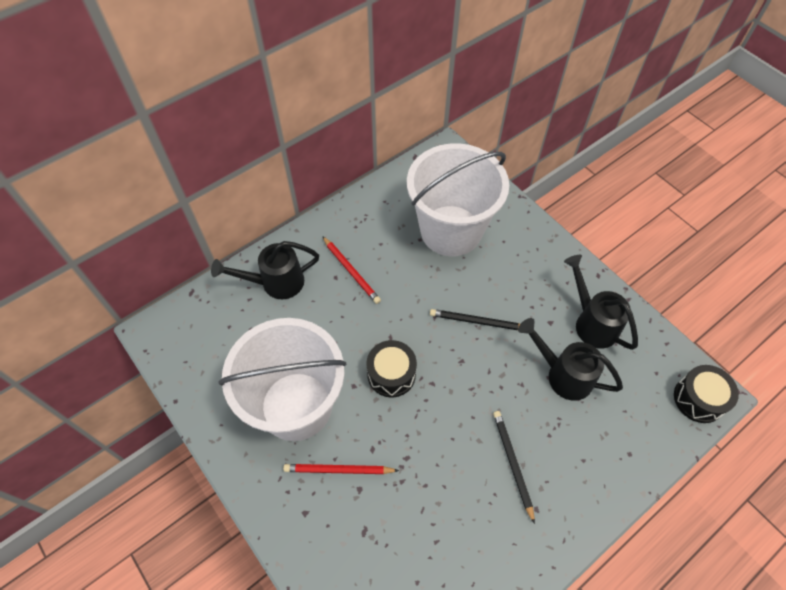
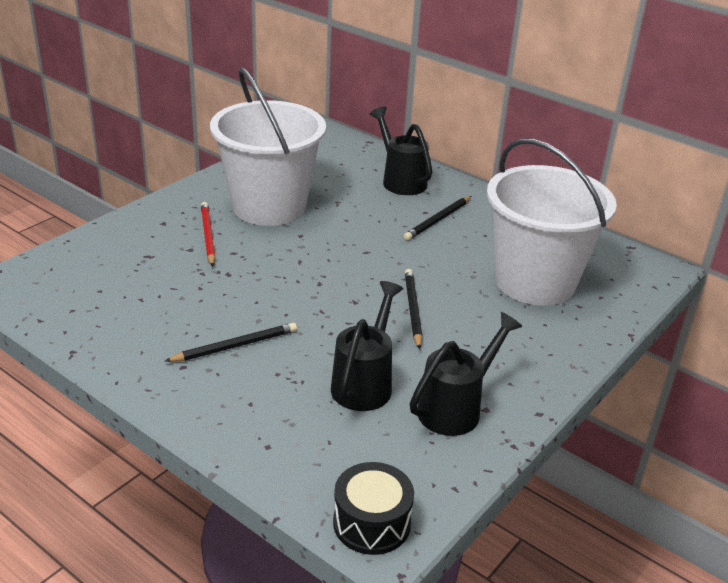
camera: 75 degrees right, 25 degrees down
red pencil [322,236,381,304] -> black pencil [403,196,471,241]
black drum [367,340,417,397] -> none

